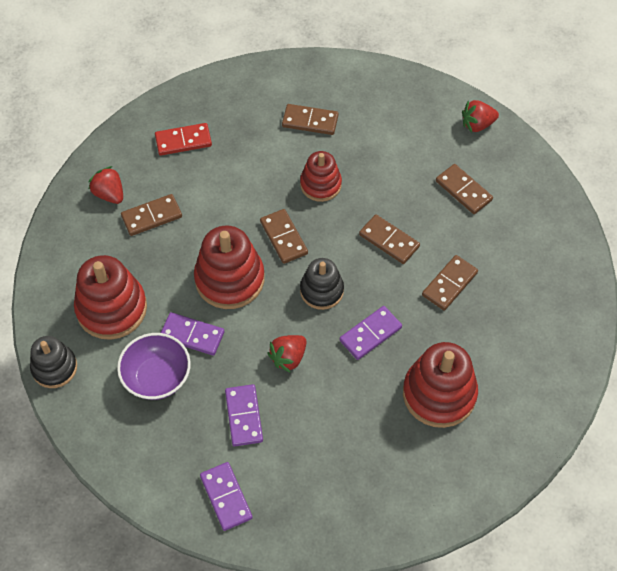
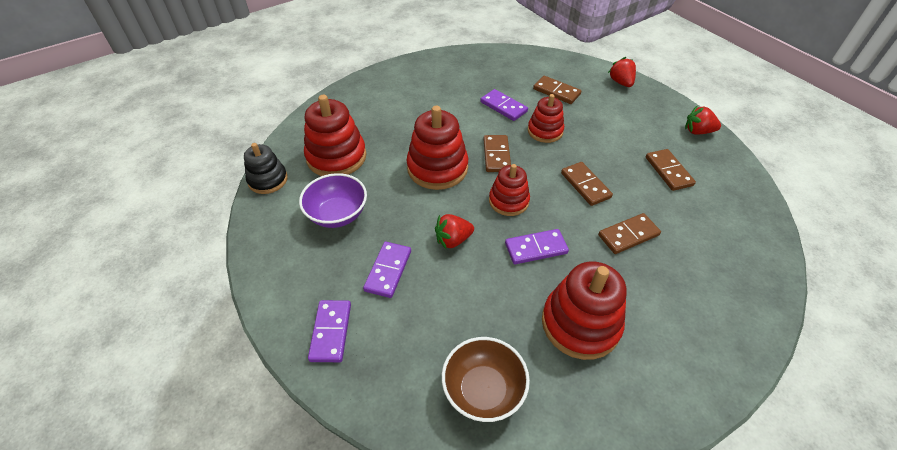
camera: 25 degrees right, 10 degrees down
red strawberry [88,166,123,204] -> red strawberry moved to [608,57,636,87]
brown domino [121,194,182,236] -> none
red domino [155,123,212,156] -> none
purple domino [161,312,225,356] -> purple domino moved to [480,89,528,121]
black stacking toy [300,258,344,310] -> red stacking toy [489,164,530,216]
none -> brown bowl [442,337,530,422]

